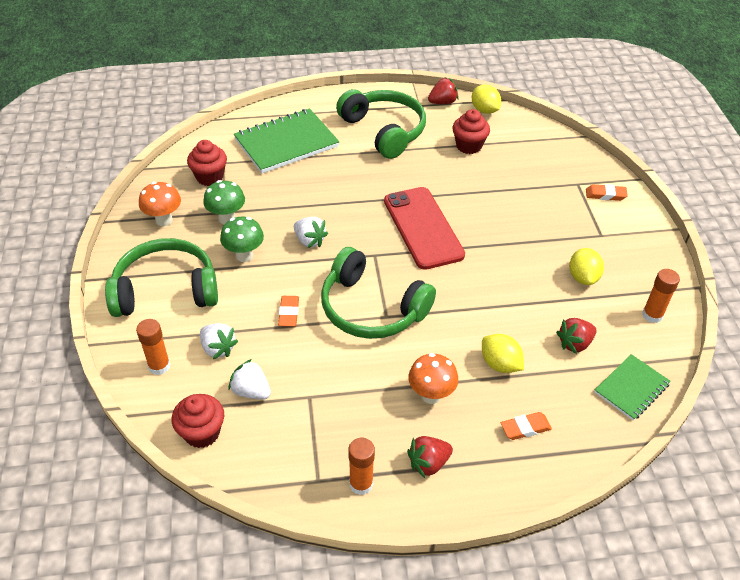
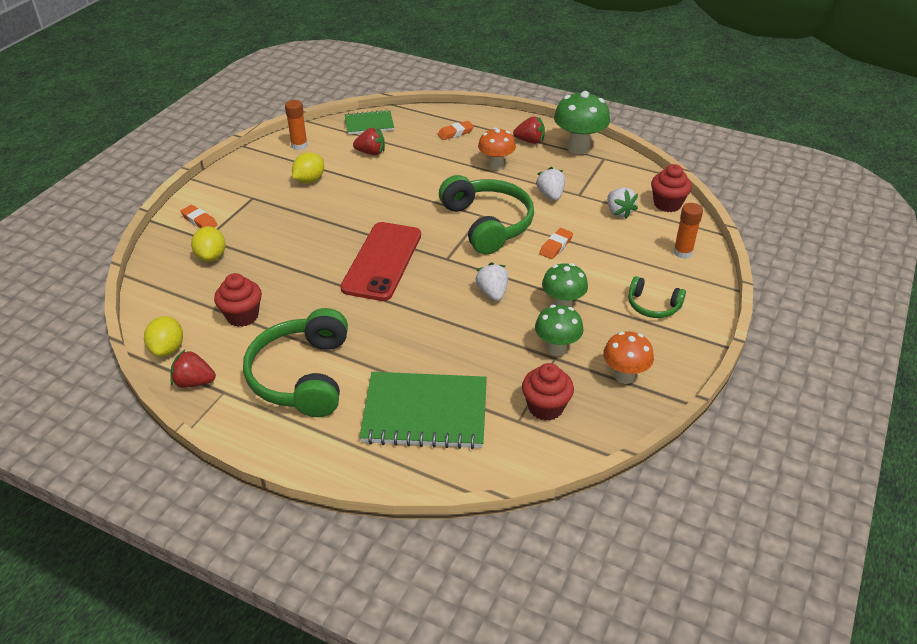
camera: 145 degrees left, 5 degrees down
green headphones [105,238,218,317] -> green headphones [628,276,686,318], size x0.51
white strawberry [200,323,238,359] -> white strawberry moved to [536,167,565,201]
orange glue stick [349,438,375,495] -> green mushroom [554,91,610,154]
yellow lemon [482,334,524,373] -> yellow lemon moved to [191,227,225,262]
orange eraser [501,412,552,440] -> orange eraser turned 45 degrees counterclockwise [438,121,474,140]

